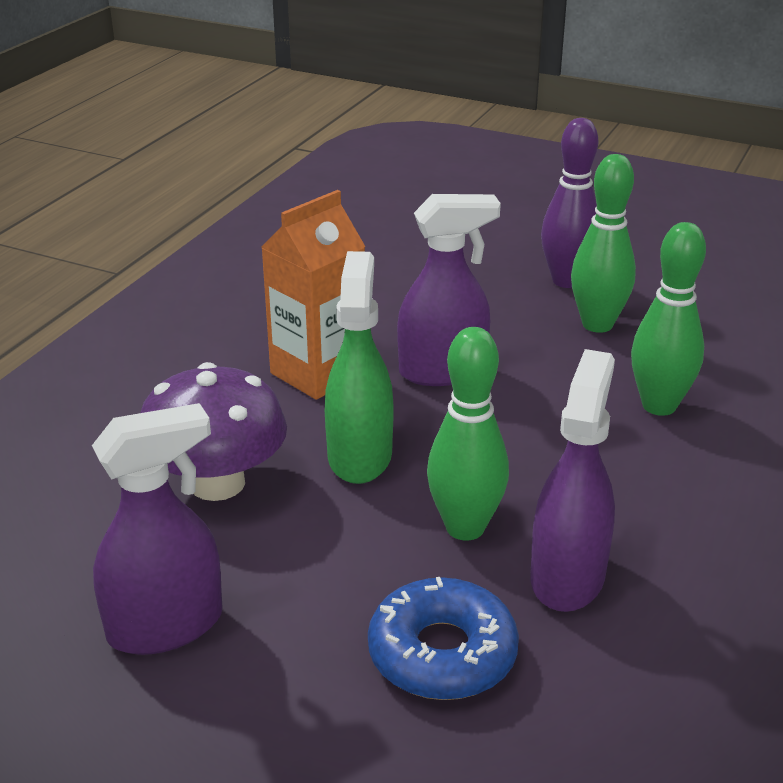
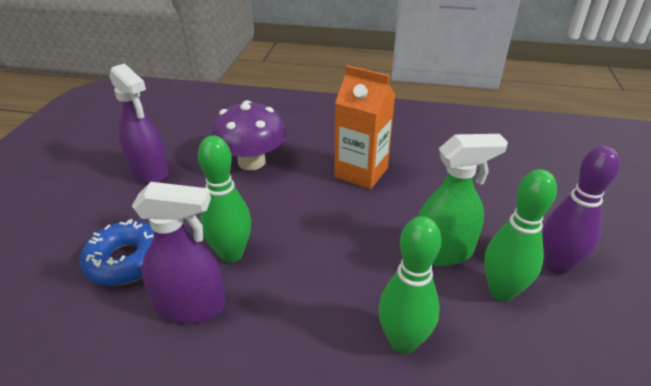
camera: 75 degrees right, 5 degrees up
green spray bottle [325,251,394,484] -> green spray bottle moved to [418,134,508,266]
purple spray bottle [397,194,501,386] -> none

